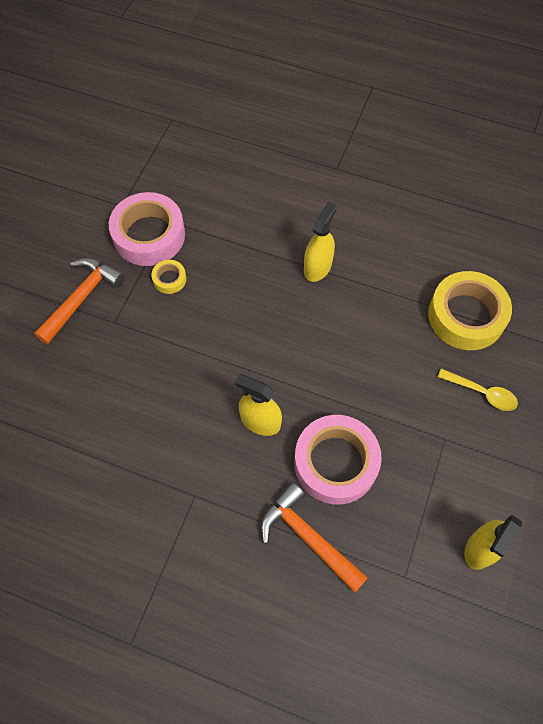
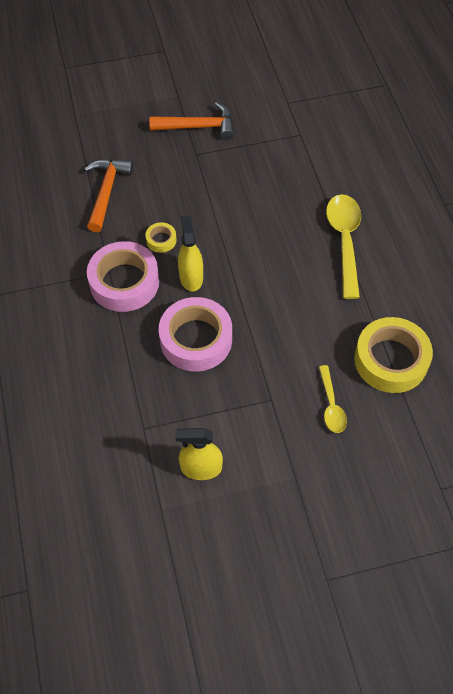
camera: 55 degrees right, 5 degrees down
pink tape [109,192,185,266] -> pink tape moved to [87,241,159,312]
yellow tape [151,260,186,294] -> yellow tape moved to [145,222,177,253]
orange hammer [260,482,368,593] -> orange hammer moved to [84,159,134,232]
yellow spray bottle [304,202,337,282] -> yellow spoon [326,194,361,299]

